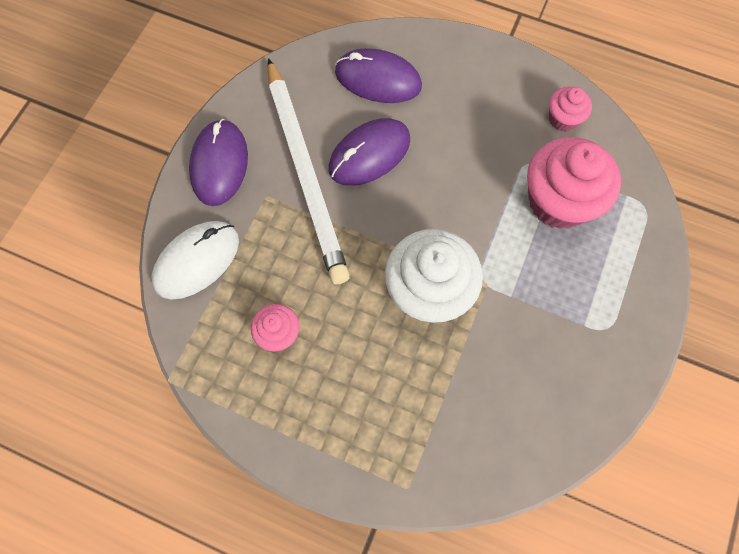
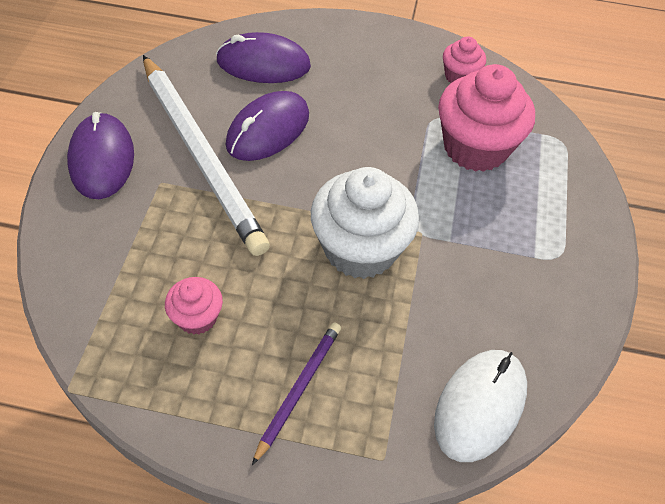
camera: 15 degrees left, 15 degrees down
white mouse [151,221,239,300] -> white mouse moved to [434,350,527,462]
none -> purple pencil [252,323,341,465]

